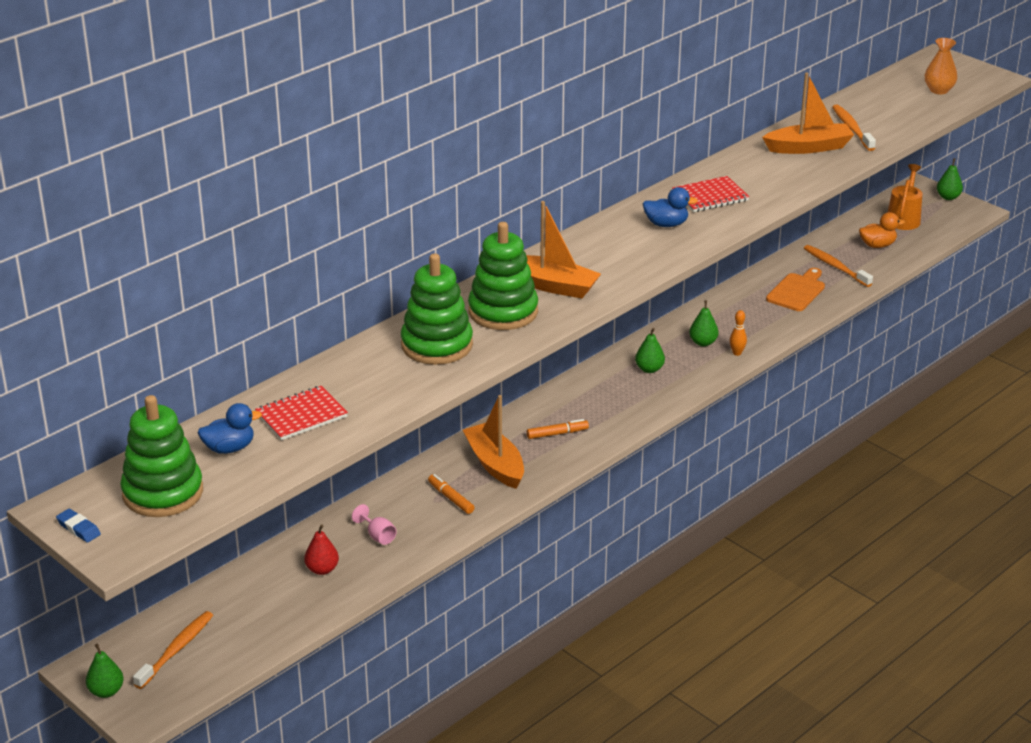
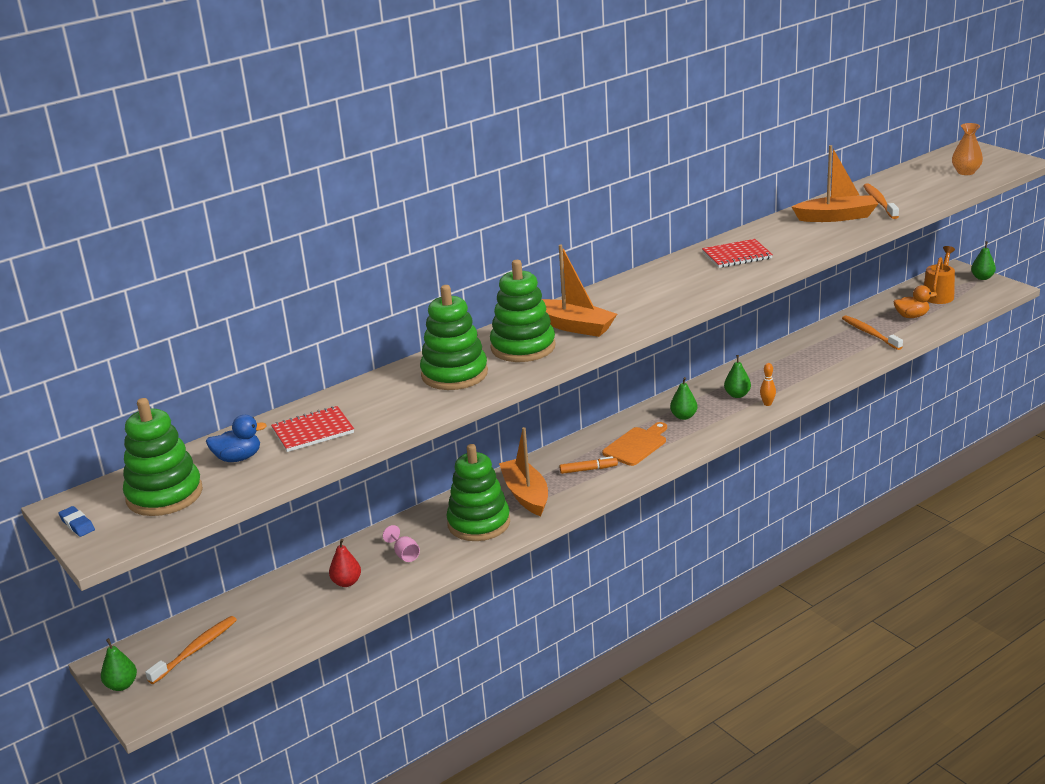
camera: 10 degrees right, 5 degrees down
orange marker [428,474,475,514] -> green stacking toy [446,444,510,541]
blue duck [643,187,698,227] -> none
orange cutting board [766,268,825,311] -> orange cutting board moved to [602,422,667,466]

